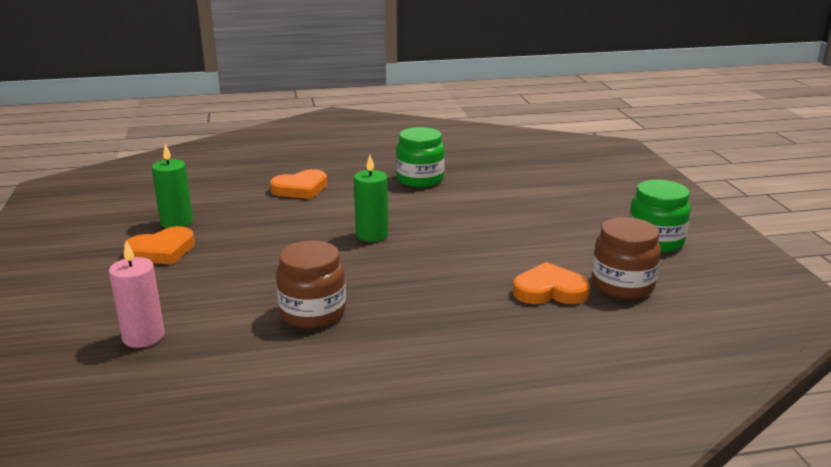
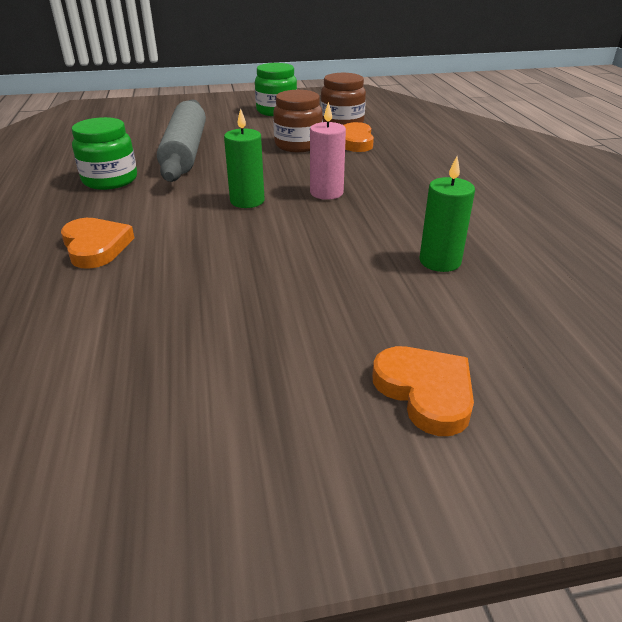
camera: 90 degrees left, 10 degrees up
pink candle [109,241,165,348] -> pink candle moved to [310,102,346,200]
orange heart [124,226,195,265] -> orange heart moved to [372,346,474,436]
green candle [152,144,193,228] -> green candle moved to [420,156,475,272]
brown jar [276,240,346,328] -> brown jar moved to [273,90,323,152]
none -> grey rolling pin [157,99,206,182]

